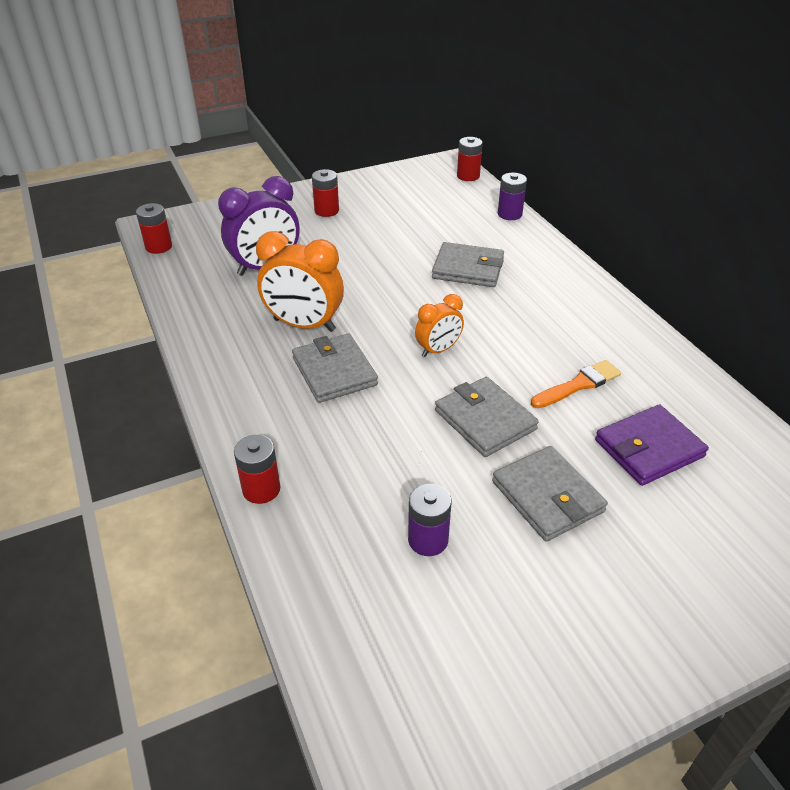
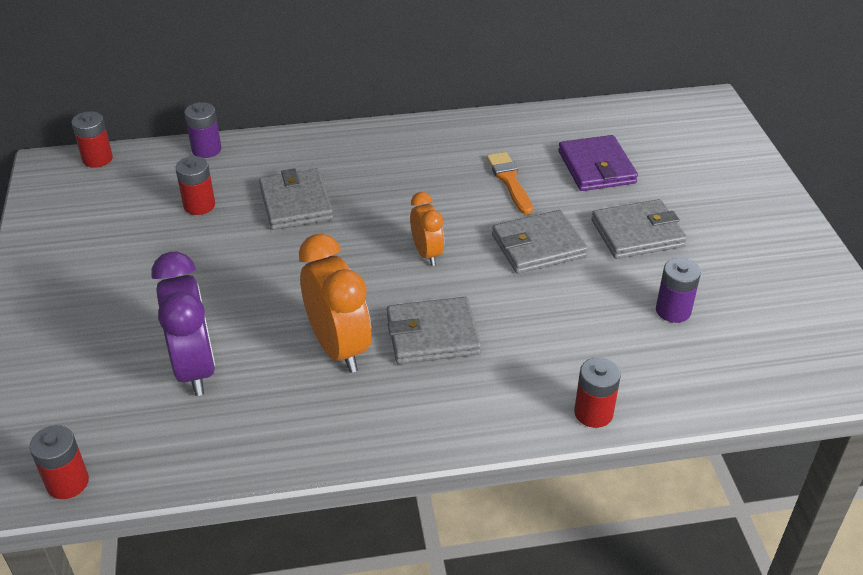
camera: 75 degrees left, 0 degrees up
orange clock [256,231,344,332] -> orange clock turned 60 degrees counterclockwise [299,234,371,373]
red battery [312,169,339,217] -> red battery moved to [175,156,215,215]
grey wallet [432,242,504,287] -> grey wallet turned 45 degrees counterclockwise [259,168,333,230]

